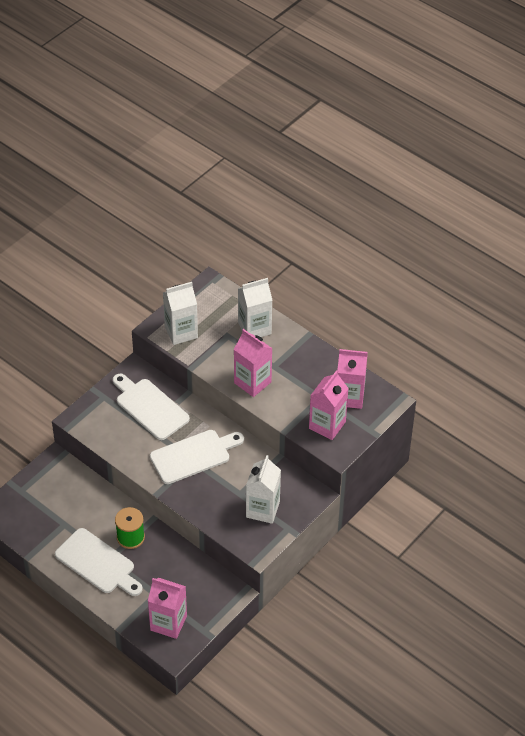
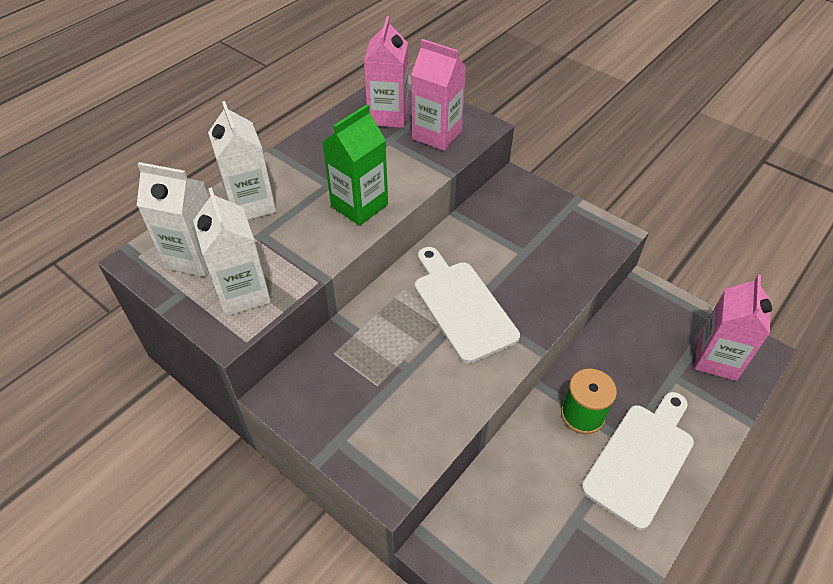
camera: 90 degrees left, 0 degrees up
white cutting board [113,373,190,440] -> none
pink carton [234,329,273,397] -> green carton [322,104,388,226]
white carton [246,455,281,524] -> white carton moved to [137,162,209,277]

